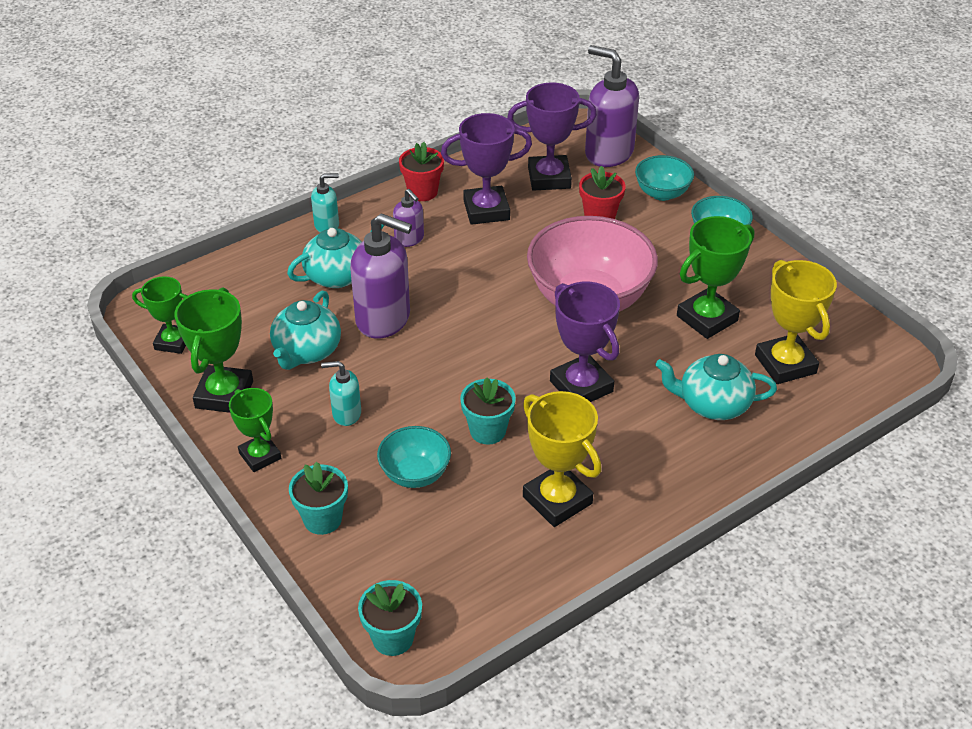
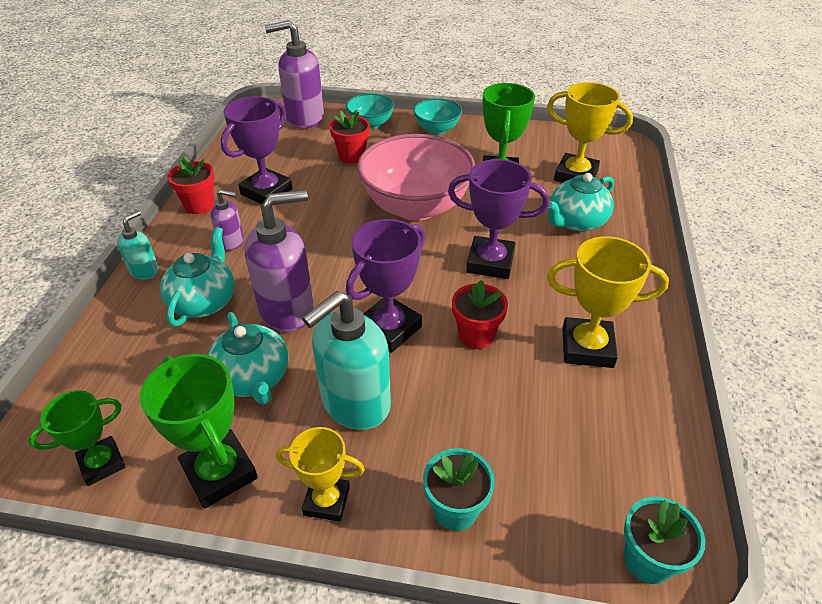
camera: 45 degrees left, 0 degrees up
green trophy [229,388,281,472] -> yellow trophy [275,427,365,522]
turquoise soap dispenser [321,361,361,426] -> turquoise soap dispenser [302,291,391,430], size x1.95
turquoise bowl [377,426,451,488] -> none
turquoise flower pot [460,378,516,445] -> red flower pot [452,280,508,349]
purple trophy [507,83,597,191] -> purple trophy moved to [346,219,425,353]

